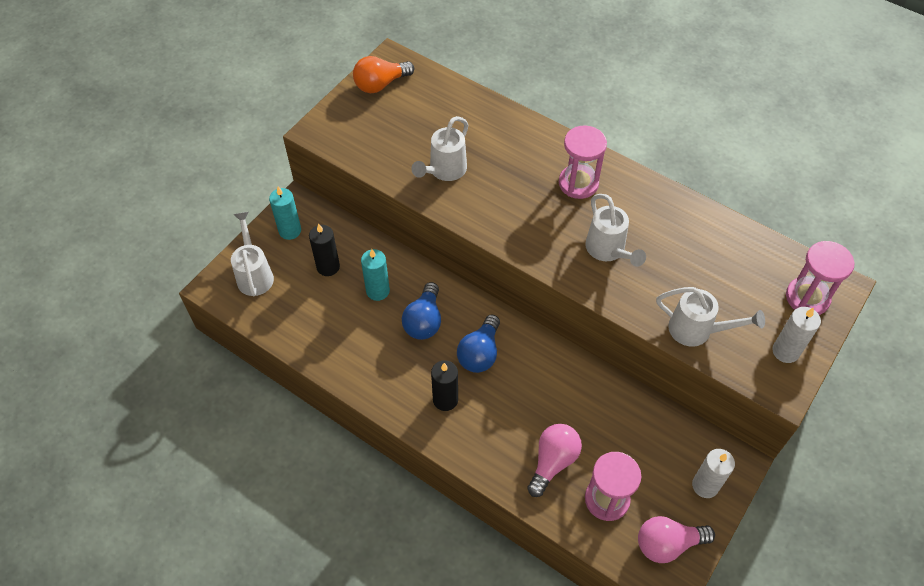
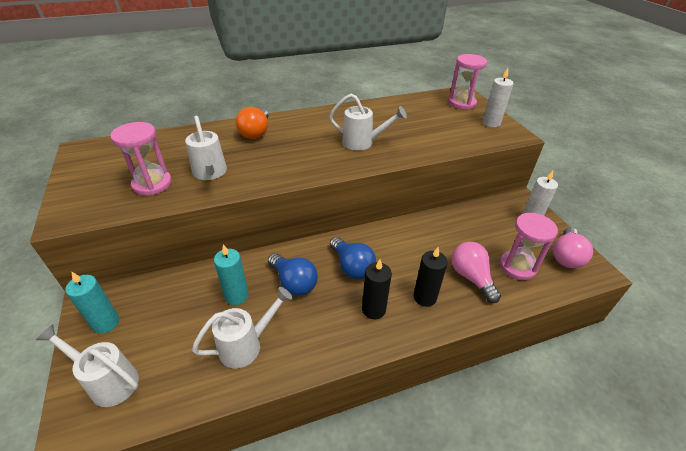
camera: 55 degrees left, 15 degrees down
black candle [309,224,340,276] -> black candle moved to [414,247,448,307]
orange light bulb [353,56,414,93] -> orange light bulb moved to [236,107,269,139]
pink hourglass [559,125,607,199] -> pink hourglass moved to [110,122,172,196]
white watering can [656,287,765,347] -> white watering can moved to [192,287,293,368]

